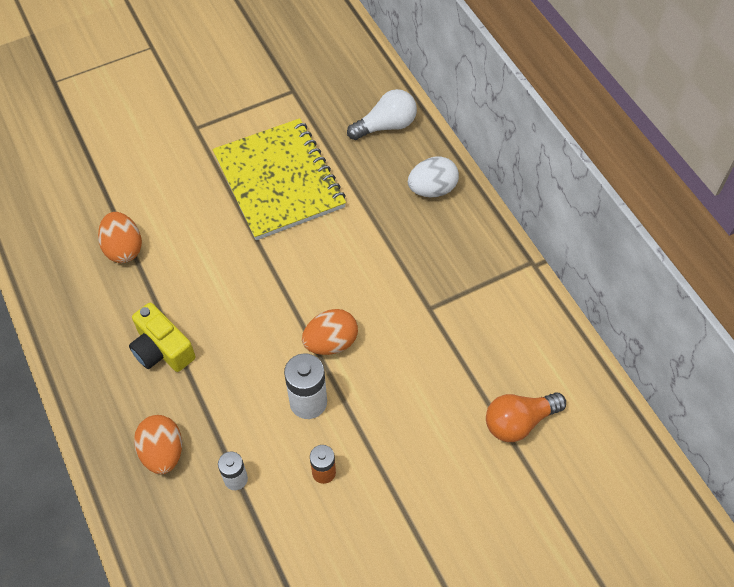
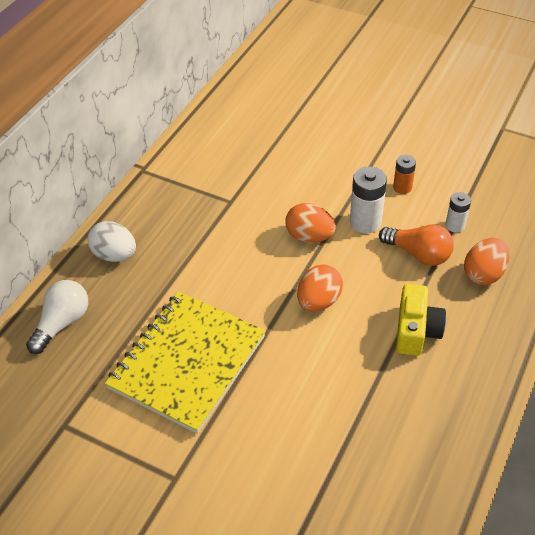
camera: 125 degrees left, 10 degrees down
orange egg [98,212,142,263] -> orange egg moved to [297,264,343,312]
white light bulb [347,89,417,140] -> white light bulb turned 90 degrees clockwise [26,280,88,354]
orange light bulb [486,392,566,442] -> orange light bulb moved to [379,224,454,266]

